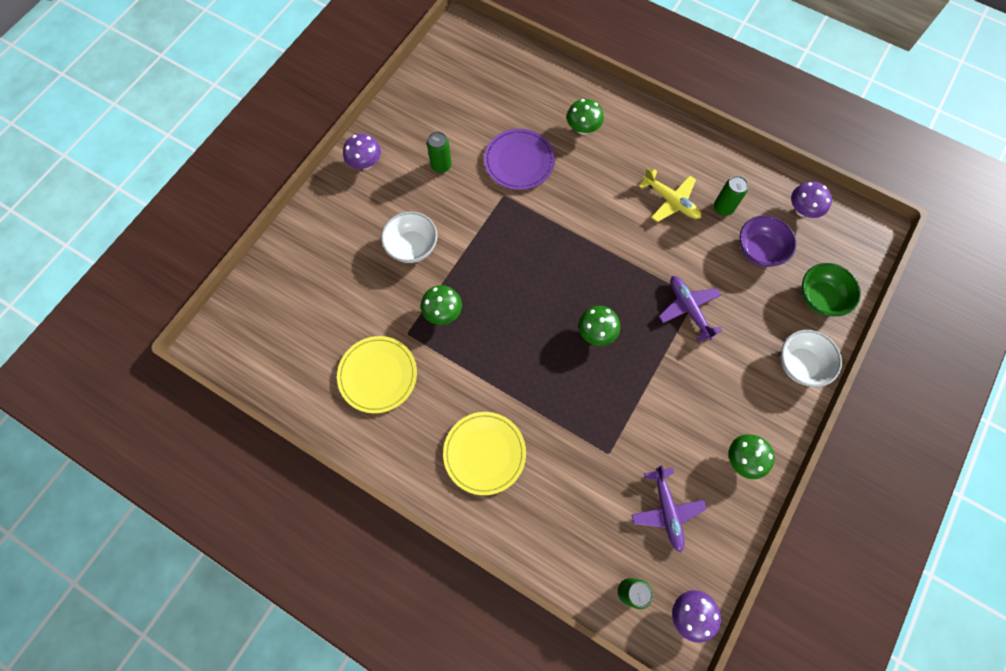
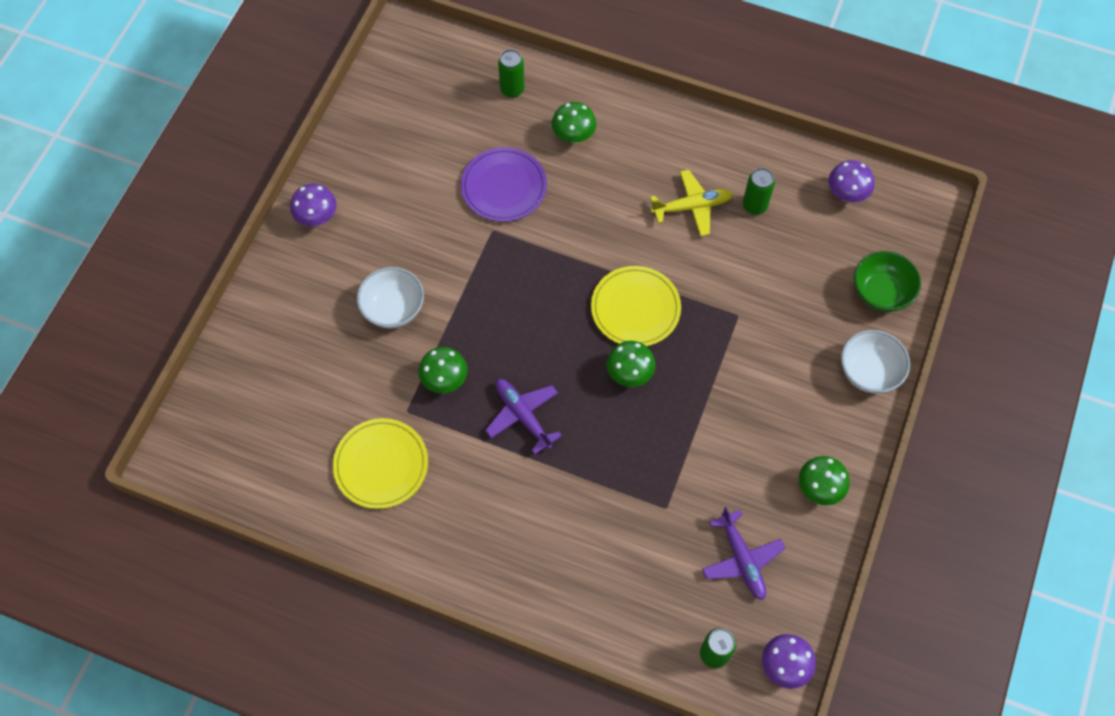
camera: 10 degrees left, 5 degrees down
green can [427,132,452,173] -> green can moved to [498,49,525,98]
yellow plate [443,412,526,495] -> yellow plate moved to [591,266,681,346]
yellow plane [639,168,701,222] -> yellow plane turned 45 degrees counterclockwise [650,170,733,236]
purple plane [659,276,722,342] -> purple plane moved to [485,379,562,454]
purple bowl [740,215,796,267] -> none

